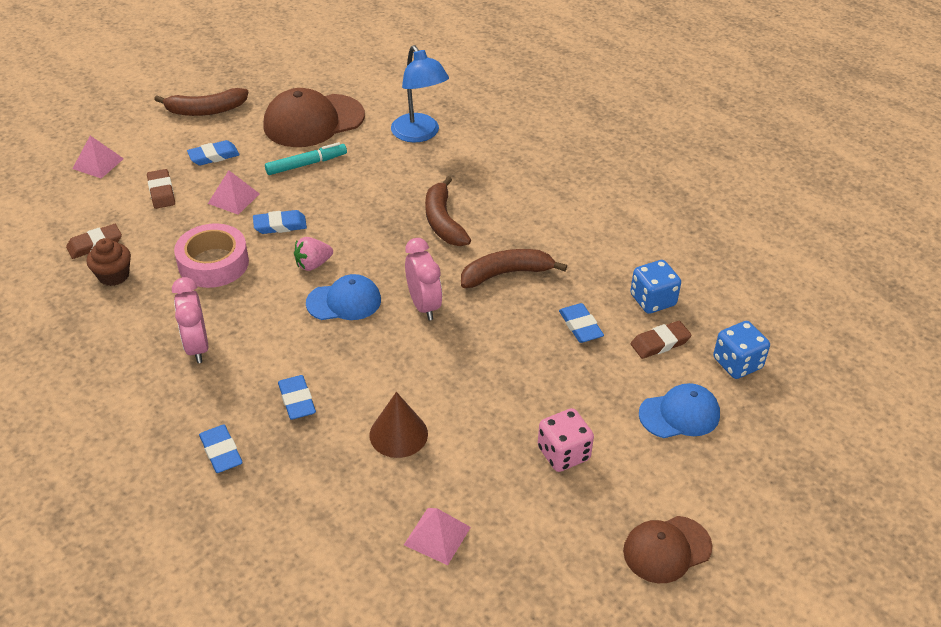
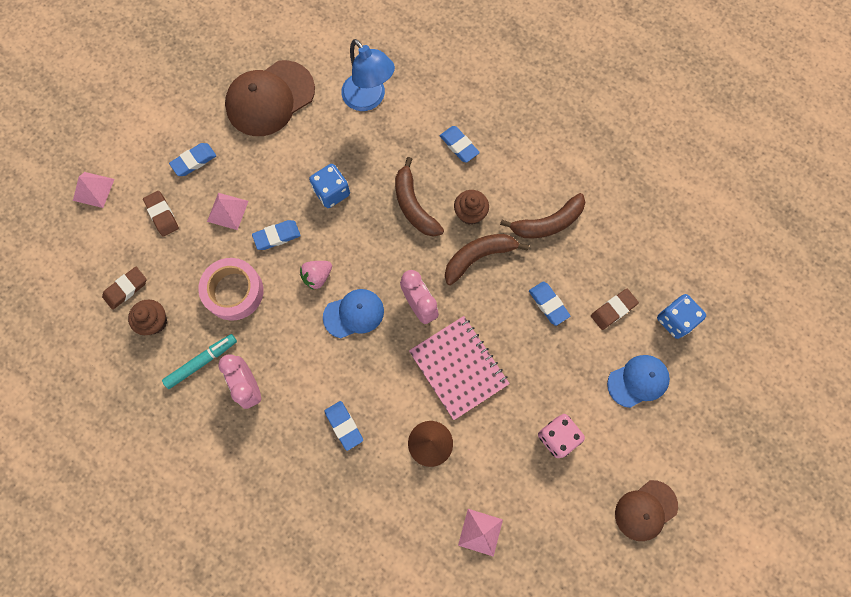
camera: 10 degrees left, 30 degrees up
brown banana [154,88,249,116] -> brown banana moved to [500,193,585,238]
blue eraser [199,425,243,473] -> blue eraser moved to [440,126,480,163]
turquoise marker [265,142,347,175] -> turquoise marker moved to [162,334,237,389]
blue dice [630,260,681,314] -> blue dice moved to [309,164,350,208]
none -> pink notebook [409,316,510,420]
none -> brown cupcake [454,190,489,225]

